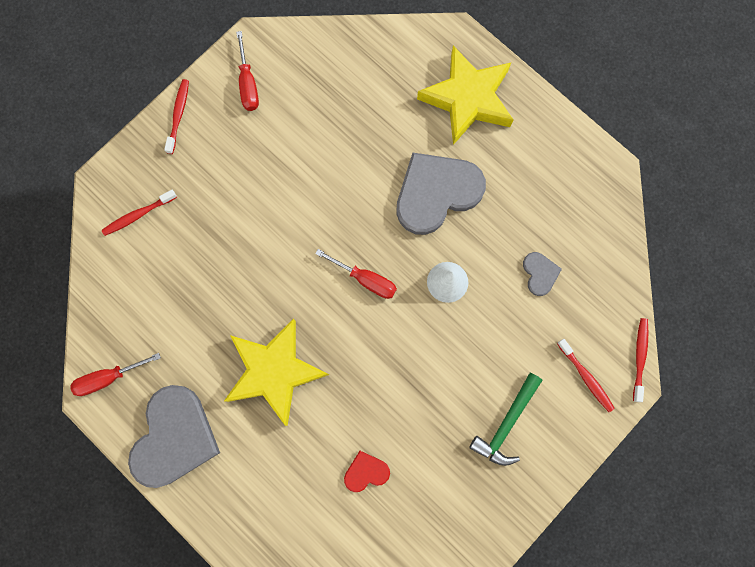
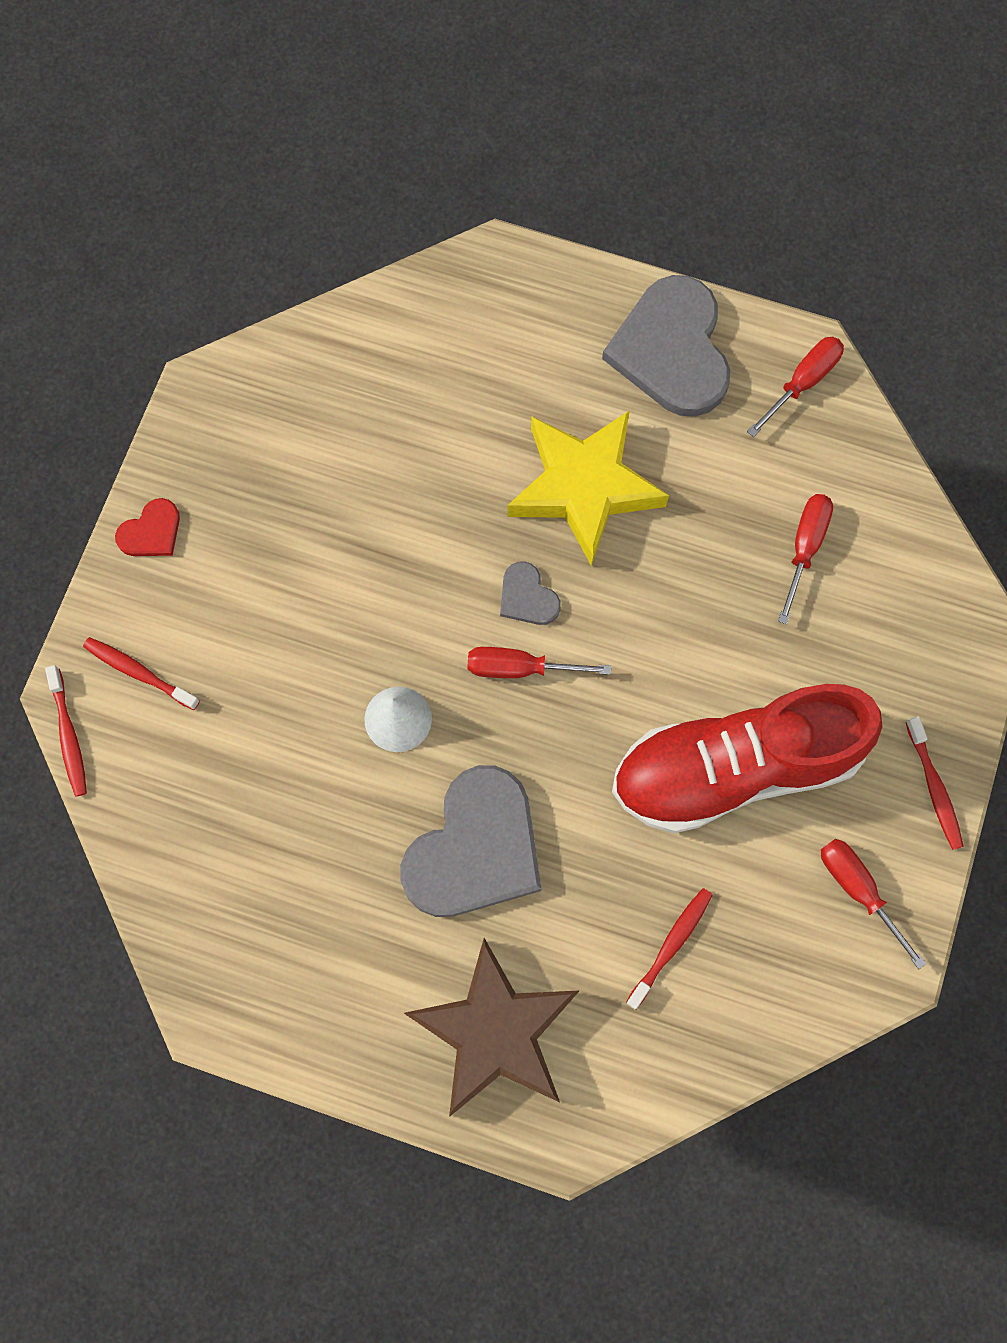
camera: 155 degrees right, 5 degrees down
red toothbrush [102,190,177,236] -> red toothbrush moved to [626,888,713,1009]
red heart [344,451,390,492] -> red heart moved to [115,498,180,556]
yellow star [417,46,513,145] -> brown star [404,938,580,1117]
green hammer [469,373,543,466] -> none
grey heart [523,252,562,296] -> grey heart moved to [500,561,561,625]
none -> red shoe [612,684,882,833]
none -> red screwdriver [778,494,833,624]

